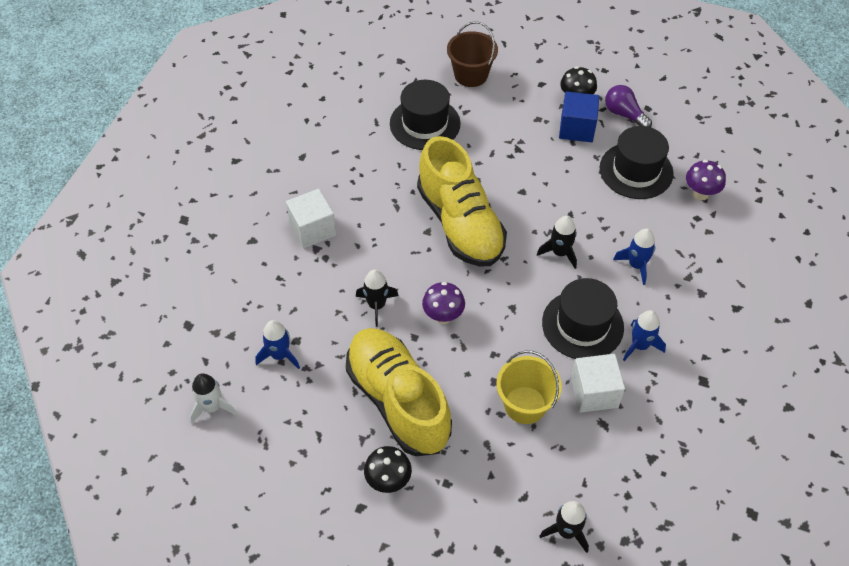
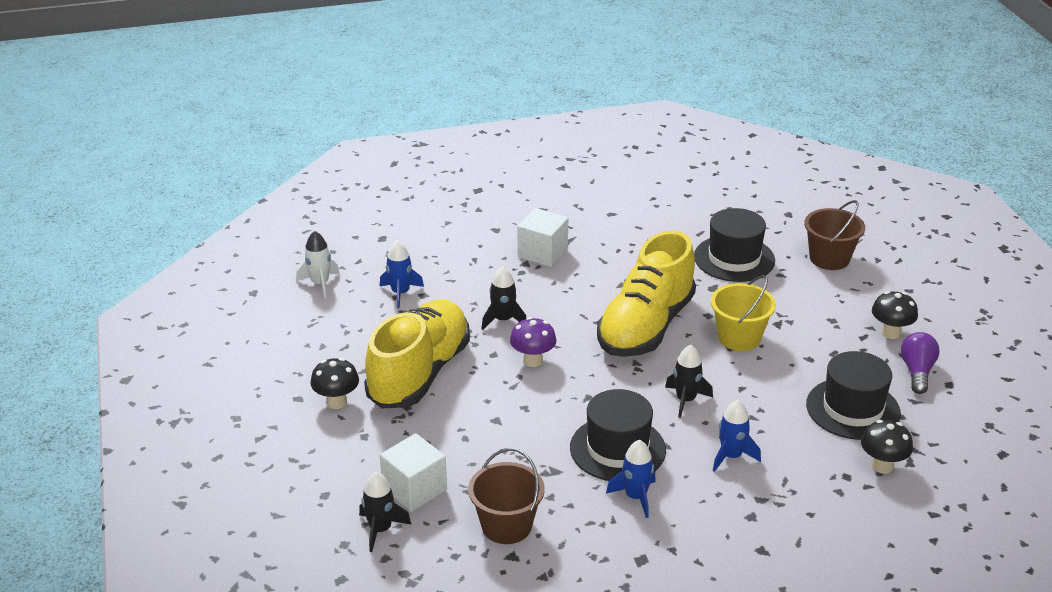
camera: 55 degrees right, 20 degrees down
yellow bucket [496,351,562,424] -> yellow bucket moved to [711,275,776,351]
blue cube [559,91,599,142] -> none
white cube [571,354,625,413] -> white cube moved to [380,433,447,512]
purple mushroom [686,160,726,200] -> black mushroom [861,420,913,474]
none -> brown bucket [468,448,545,544]

